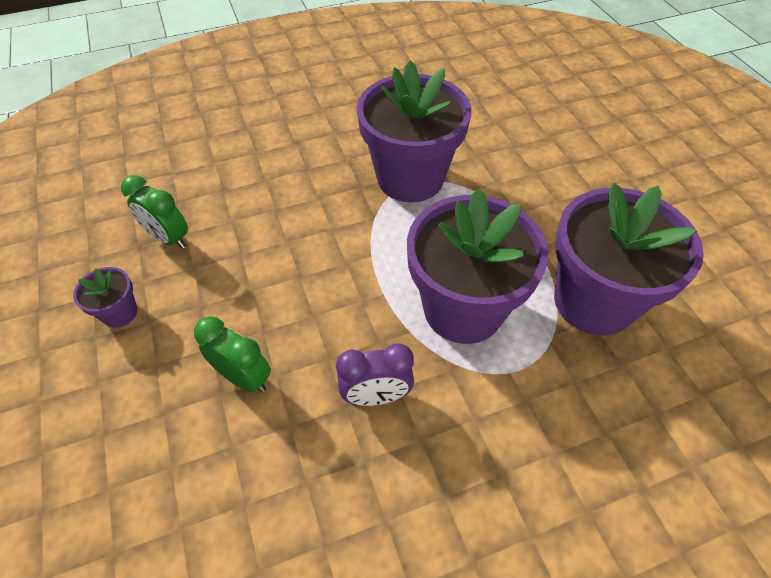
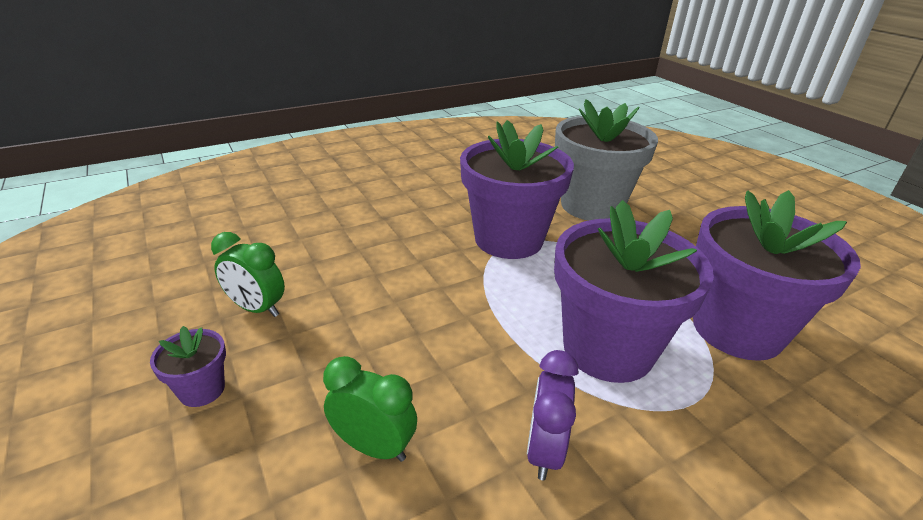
camera: 10 degrees left, 20 degrees down
purple clock [336,344,414,406] -> purple clock turned 120 degrees clockwise [527,350,578,481]
none -> grey flower pot [555,99,658,221]

